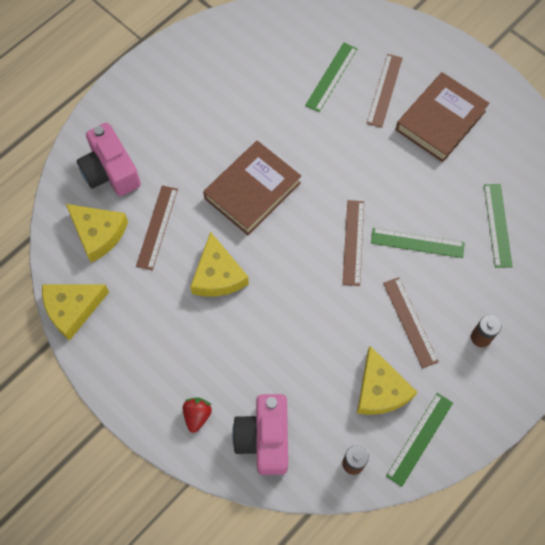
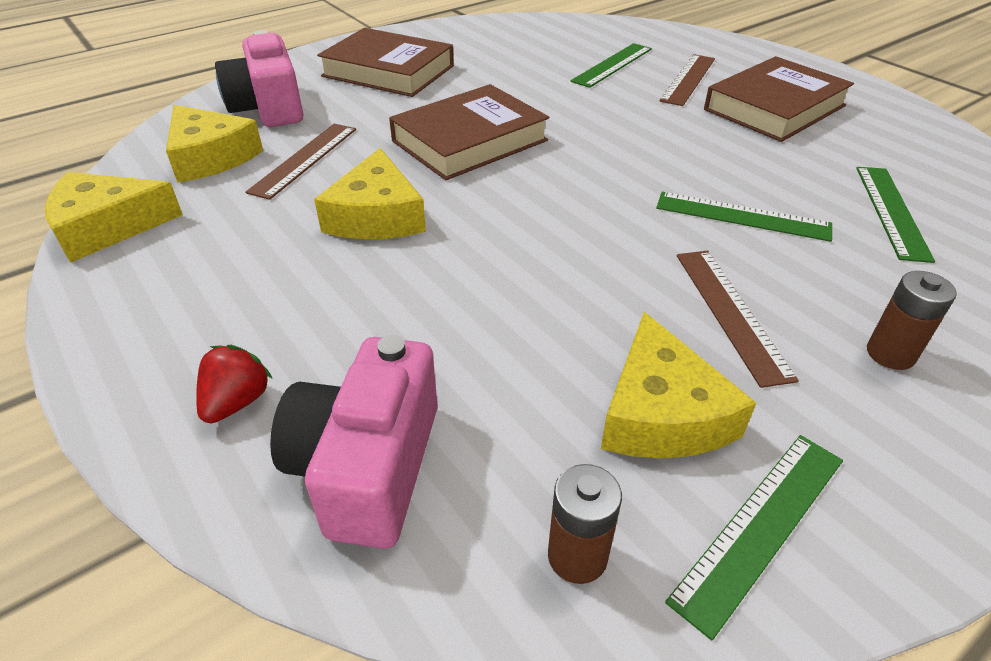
camera: 10 degrees right, 25 degrees down
brown ruler [343,200,364,286] -> none
none -> brown book [317,28,454,97]

